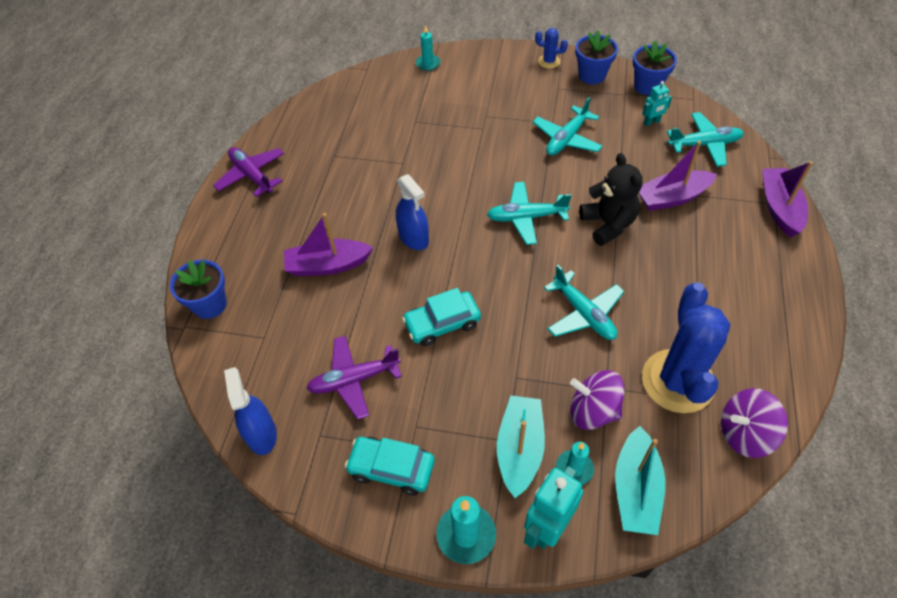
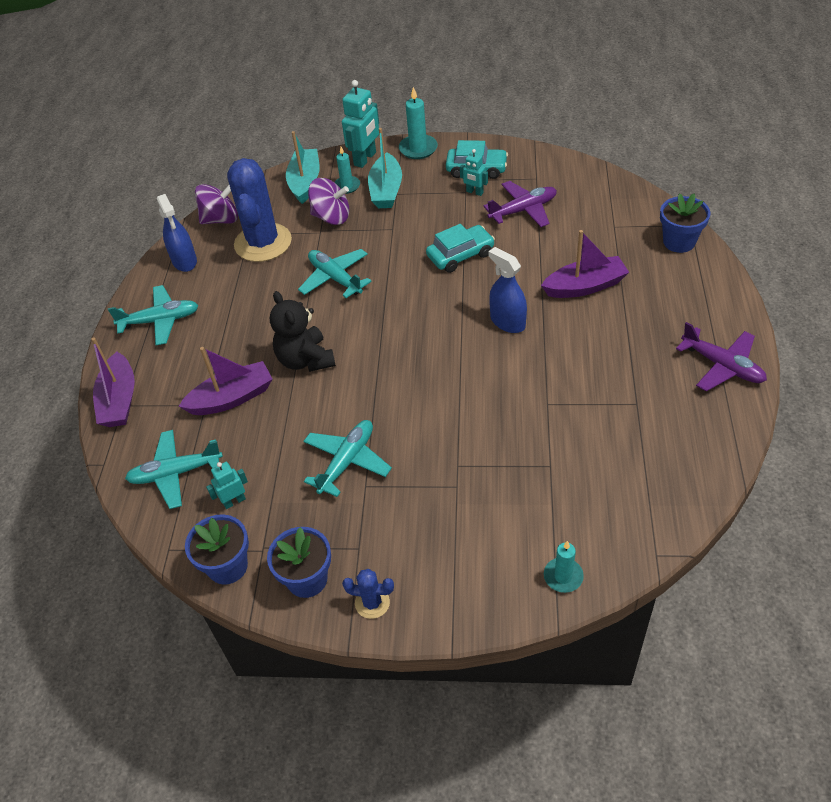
camera: 175 degrees right, 5 degrees down
blue spray bottle [224,367,277,455] -> blue spray bottle moved to [157,194,197,272]
turquoise plane [487,182,572,245] -> turquoise plane moved to [108,285,199,345]
none -> turquoise robot [460,149,488,196]

